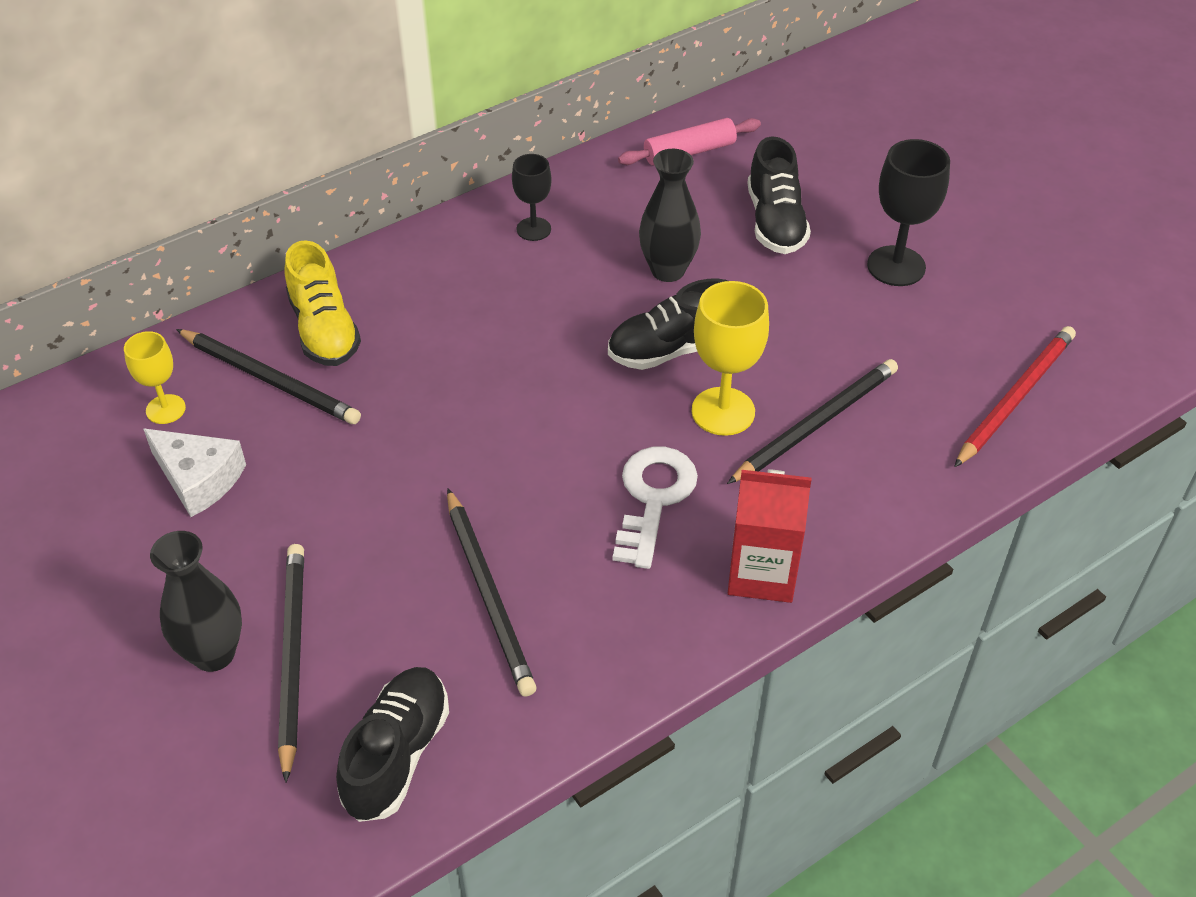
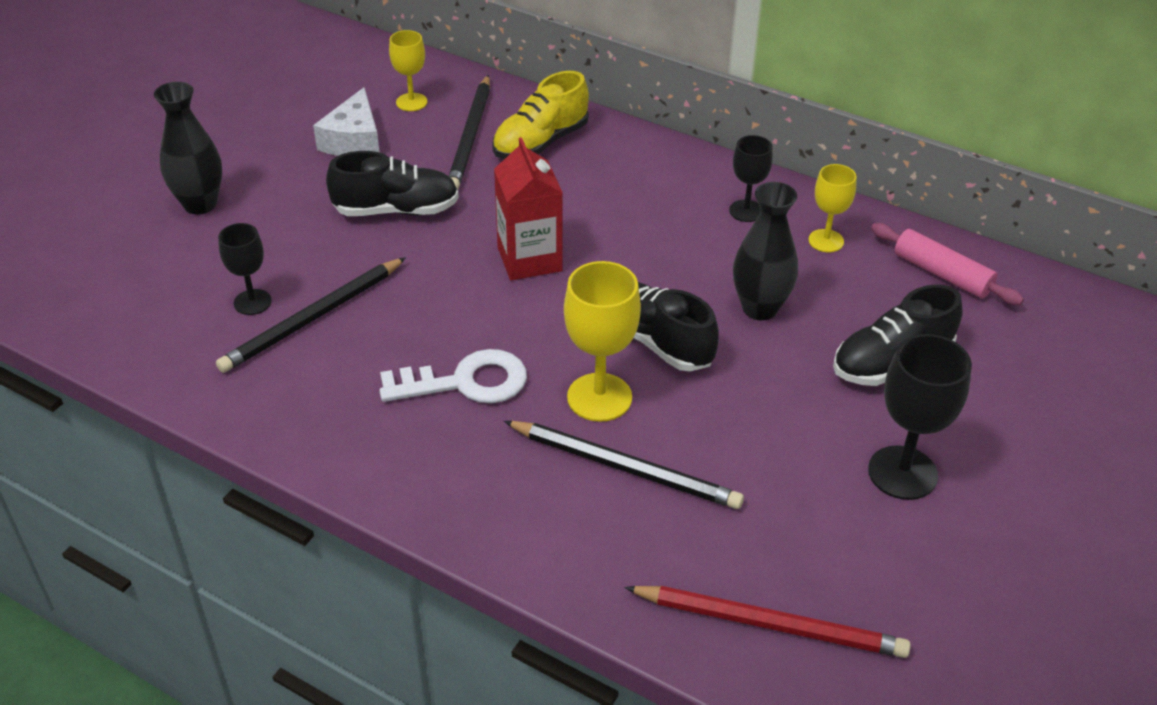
camera: 65 degrees right, 5 degrees down
black pencil [278,544,304,783] -> none
black shoe [336,667,449,822] -> black shoe moved to [326,151,459,216]
red carton [728,469,812,603] -> red carton moved to [494,137,563,280]
none -> black goblet [218,223,272,315]
none -> yellow goblet [809,164,856,252]

